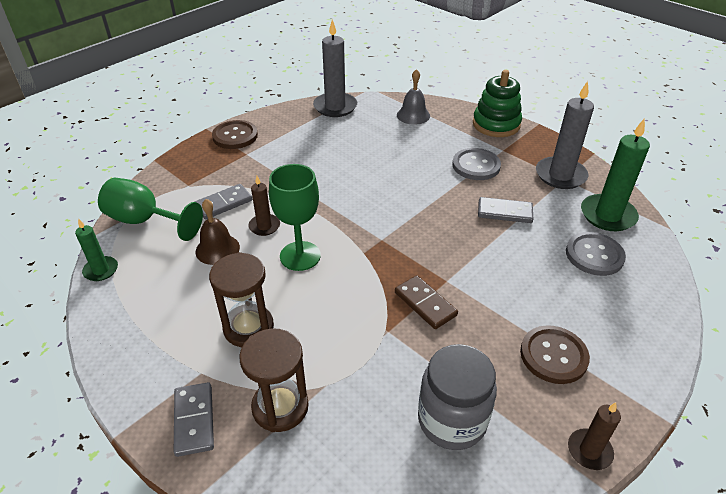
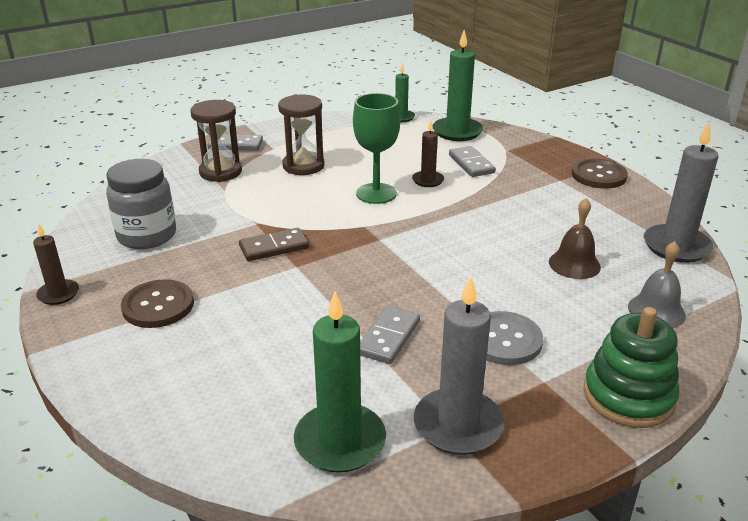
camera: 105 degrees right, 10 degrees down
green goblet [98,178,203,241] -> green candle [433,30,483,141]
brown bell [195,199,240,265] -> brown bell moved to [549,198,601,279]
grey button [566,232,626,276] -> none

